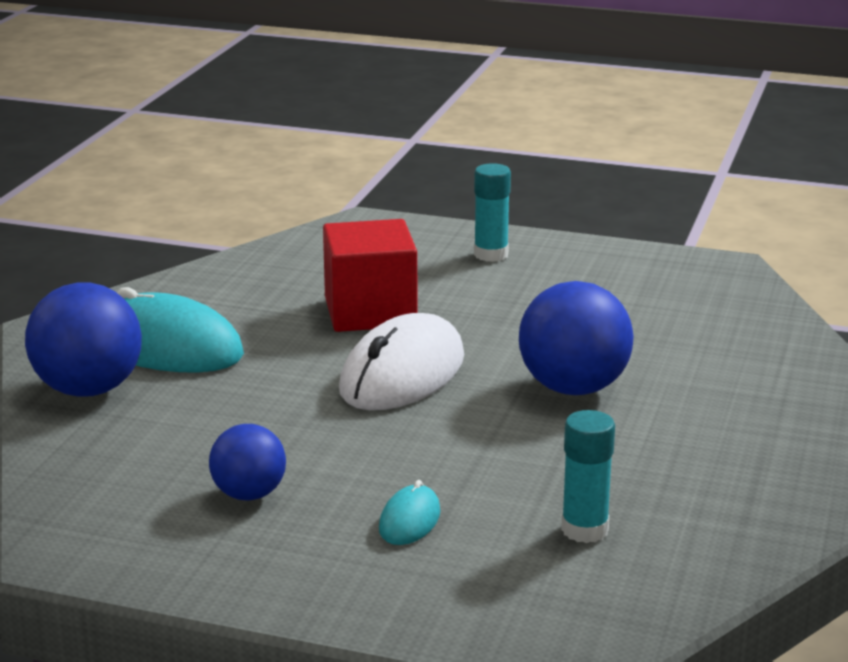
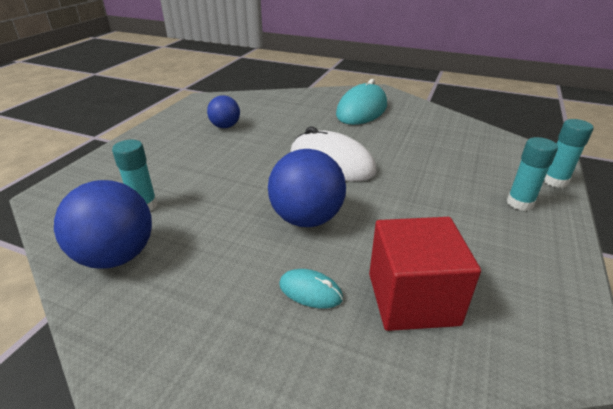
camera: 95 degrees right, 10 degrees up
blue ball [25,283,142,397] -> blue ball moved to [54,180,152,269]
red cube [323,219,417,332] -> red cube moved to [369,217,481,331]
turquoise mouse [379,480,441,545] -> turquoise mouse moved to [279,269,343,308]
none -> turquoise glue stick [544,119,594,188]

